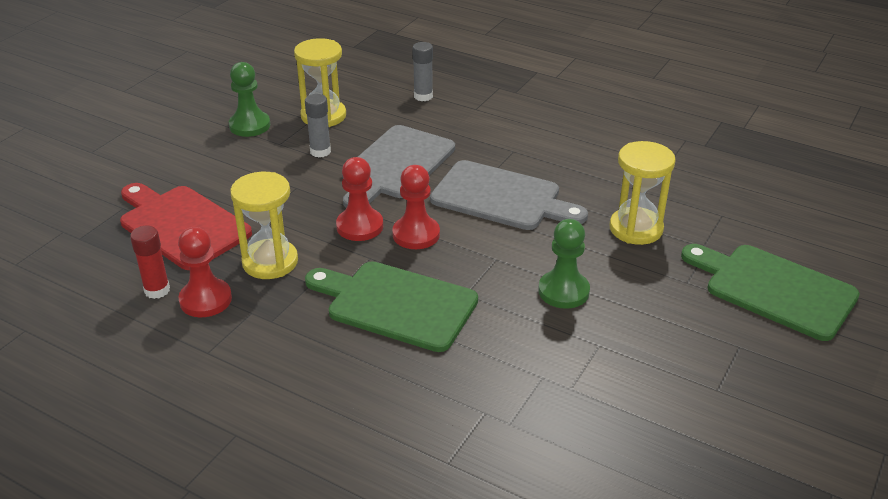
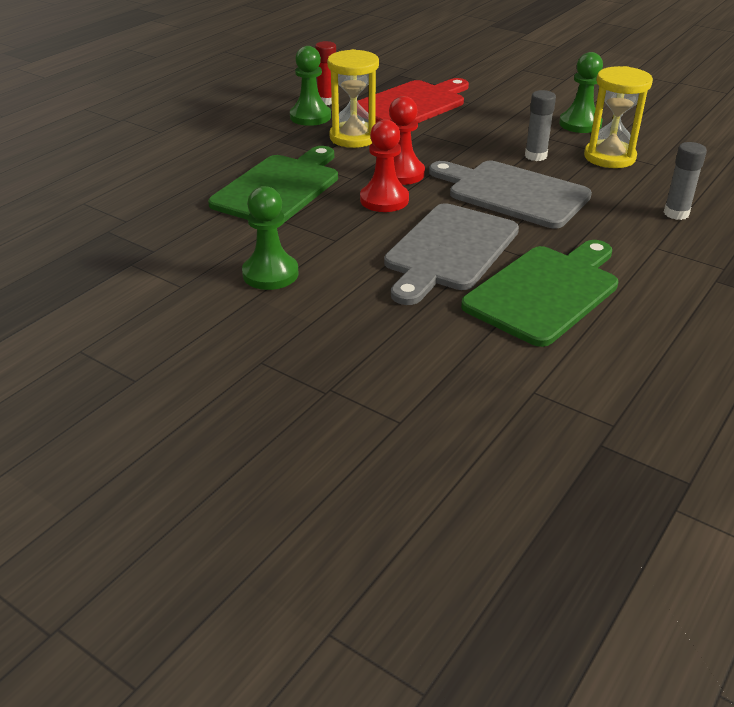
camera: 95 degrees right, 0 degrees up
red pawn [178,227,232,317] -> green pawn [290,46,331,126]
yellow hourglass [609,141,676,245] -> none
green cutting board [681,244,860,341] -> green cutting board moved to [461,240,618,347]

